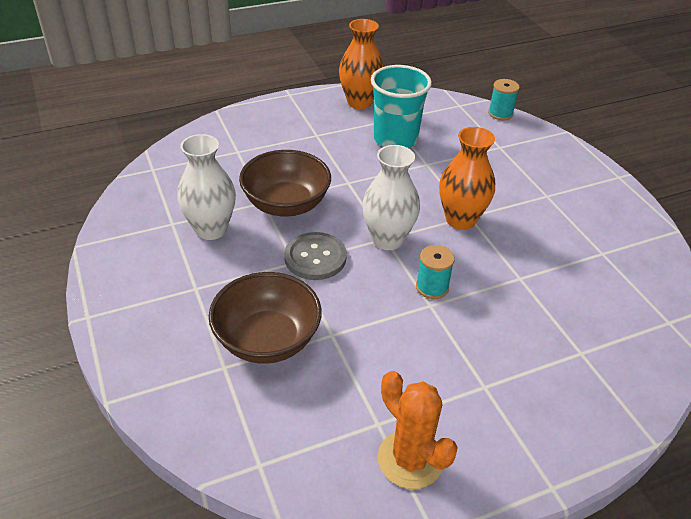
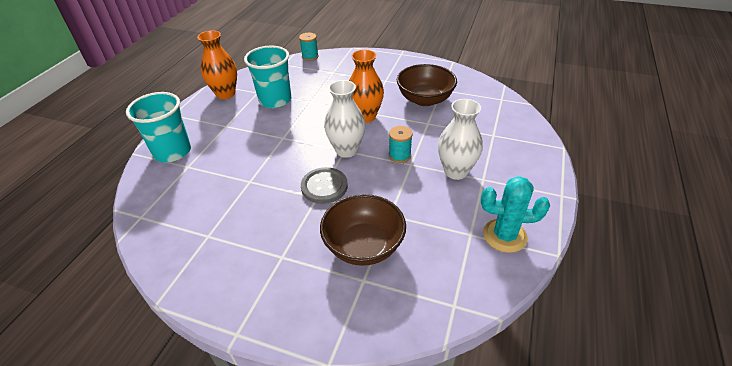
camera: 45 degrees left, 0 degrees up
white vase [177,134,236,240] -> white vase moved to [438,99,483,180]
brown bowl [239,150,331,217] -> brown bowl moved to [397,64,457,106]
orange cactus [378,371,458,489] -> turquoise cactus [481,176,550,253]
none -> turquoise cup [126,92,191,162]

